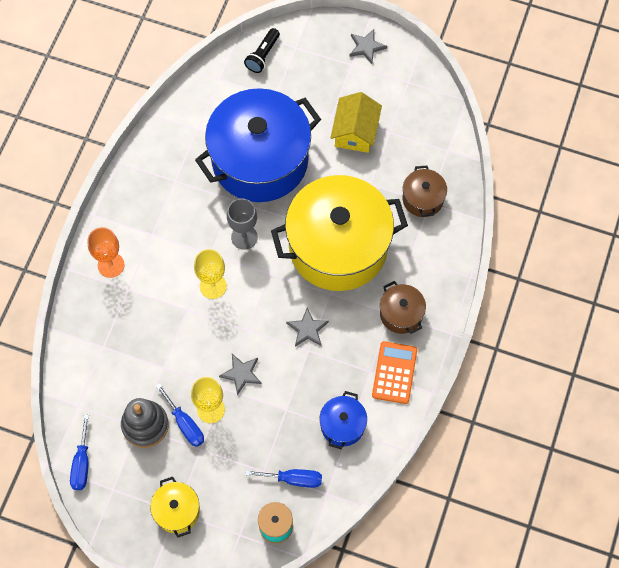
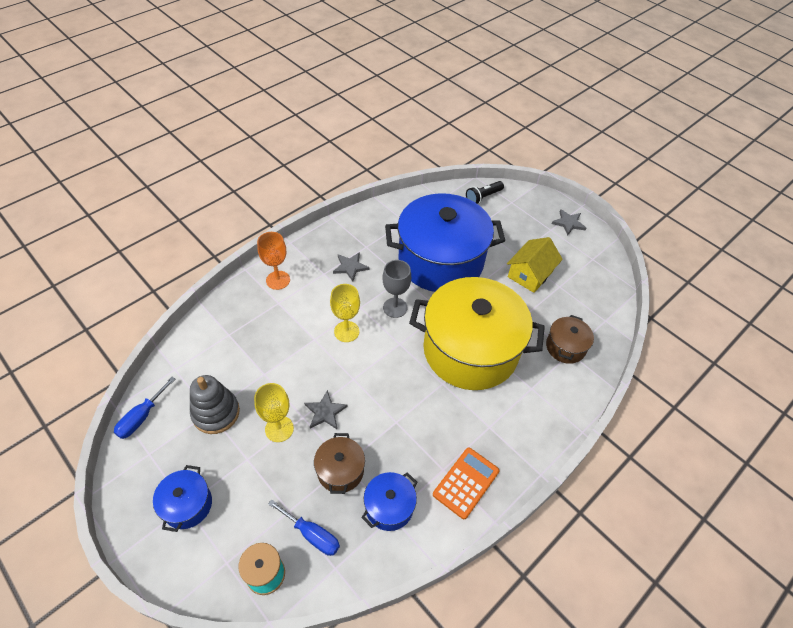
camera: 25 degrees right, 15 degrees down
yellow pot [150,477,200,538] -> blue pot [153,465,212,532]
blue screwdriver [156,383,204,447] -> none
grey star [286,307,329,347] -> grey star moved to [333,252,369,281]
brown pot [380,281,426,334] -> brown pot moved to [314,433,365,494]

